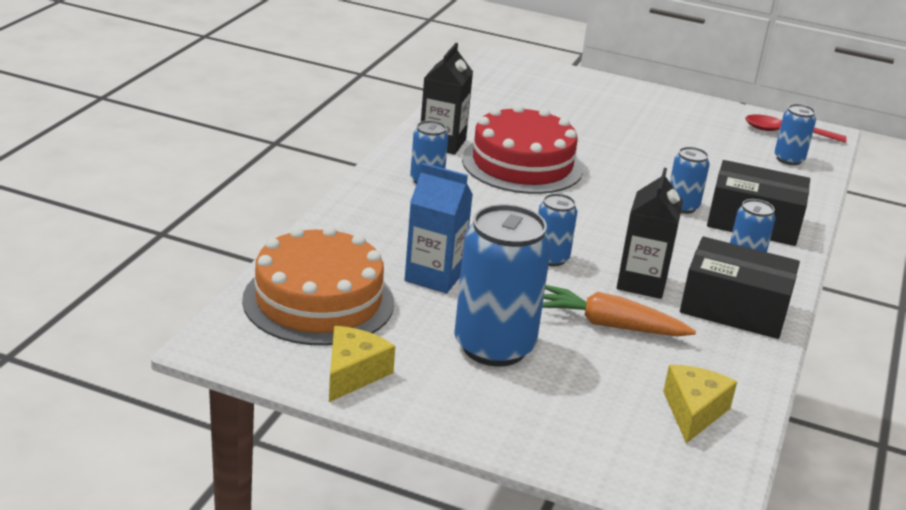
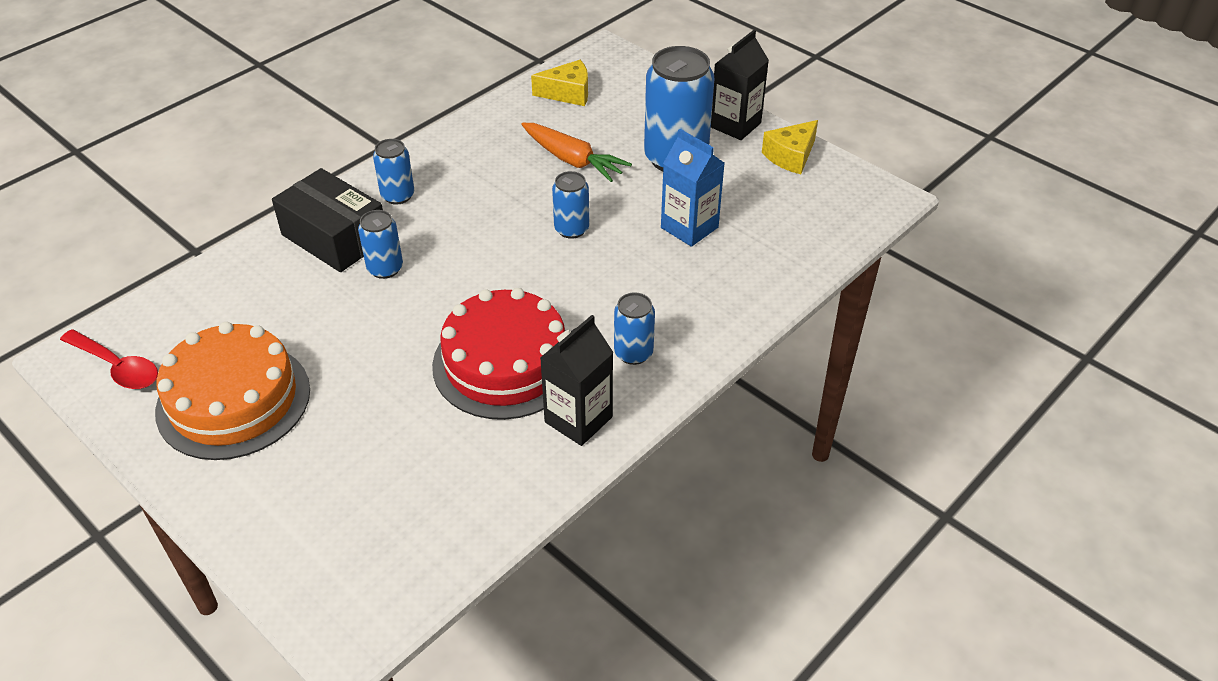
camera: 155 degrees left, 15 degrees up
orange cake [242,226,394,346] -> orange cake moved to [155,322,310,460]
black carton [617,168,683,299] -> black carton moved to [711,30,769,140]
yellow cheese [663,365,737,443] -> yellow cheese turned 135 degrees counterclockwise [531,60,588,106]
black box [680,237,800,339] -> none
blue can [774,104,816,165] -> none

